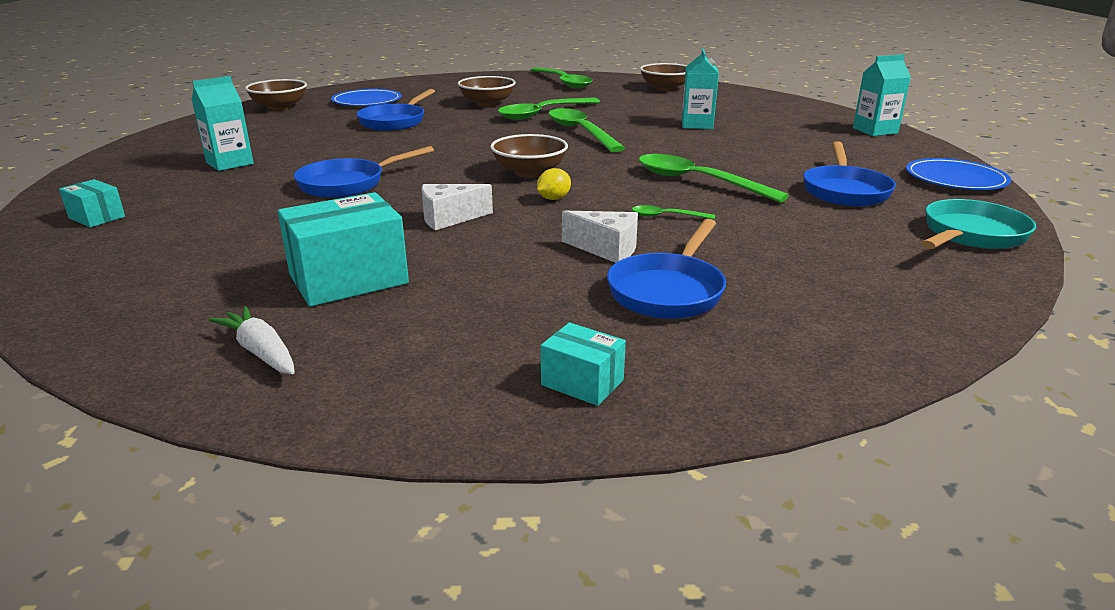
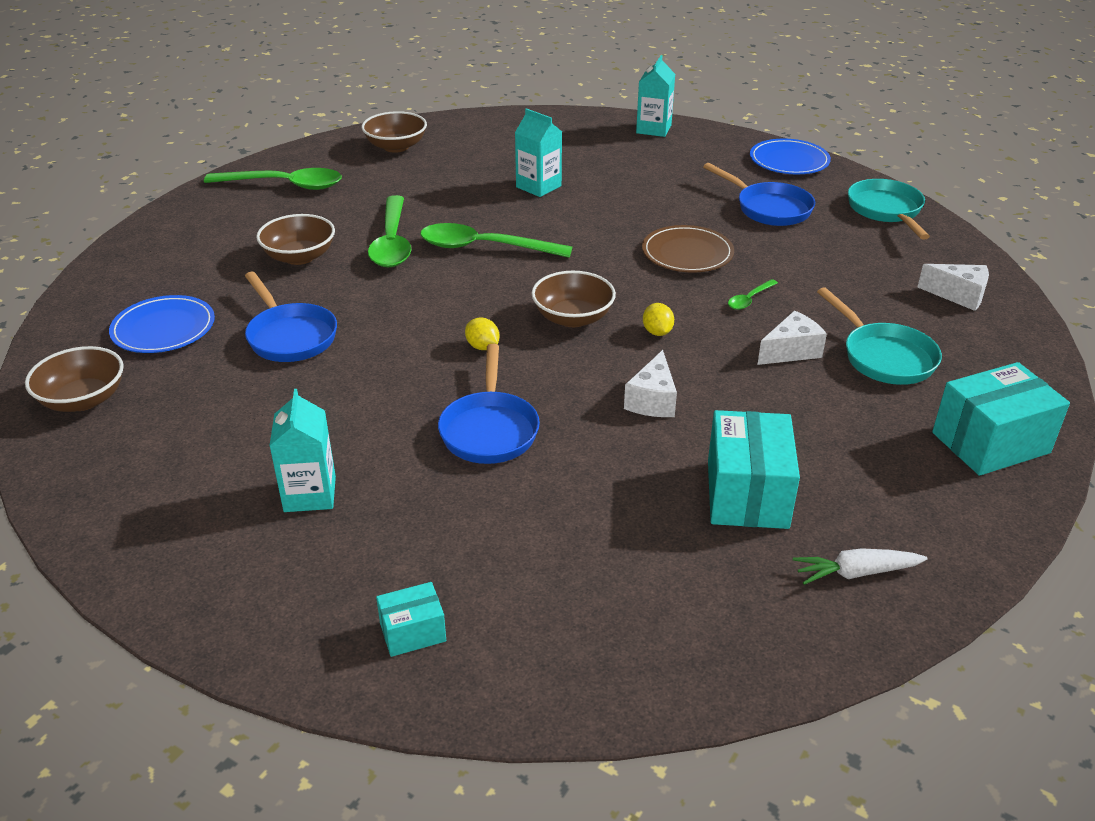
camera: 55 degrees left, 10 degrees up
turquoise box [541,323,626,406] -> turquoise box [932,362,1070,476], size x1.91
blue pan [607,219,726,319] -> turquoise pan [817,287,942,385]
green spoon [639,154,789,203] -> brown plate [642,225,734,273]
none -> yellow lemon [465,318,499,350]
none -> white cheese [918,264,989,311]

